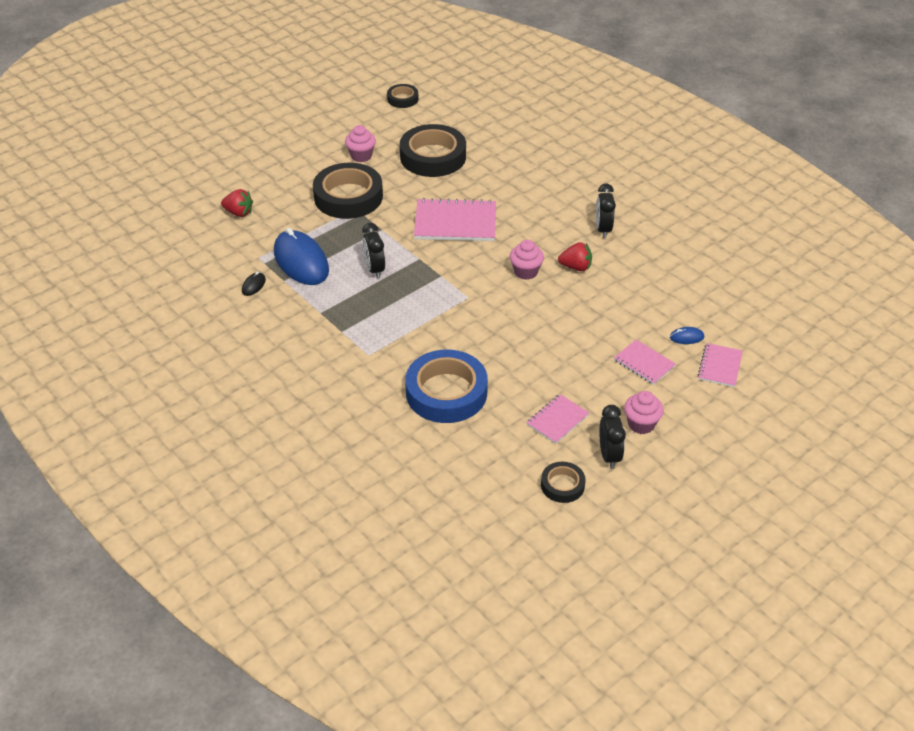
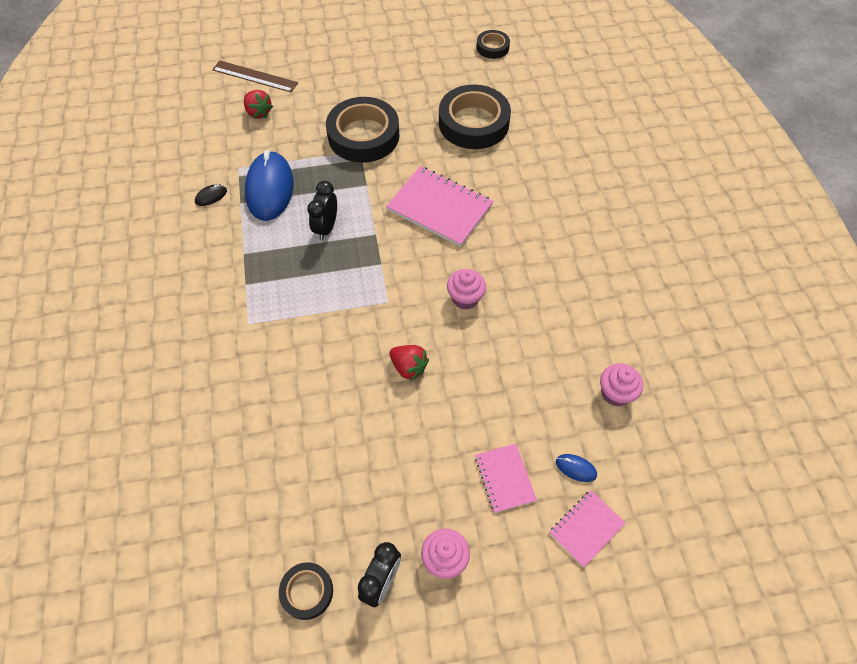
camera: 30 degrees right, 15 degrees up
pink cupcake [345,125,376,162] -> pink cupcake moved to [600,363,643,406]
blue tape [405,350,488,423] -> none
pink notebook [526,394,589,444] -> none
red strawberry [558,242,592,271] -> red strawberry moved to [389,345,429,381]
black clock [596,183,616,238] -> none
none -> brown ruler [212,60,298,93]

